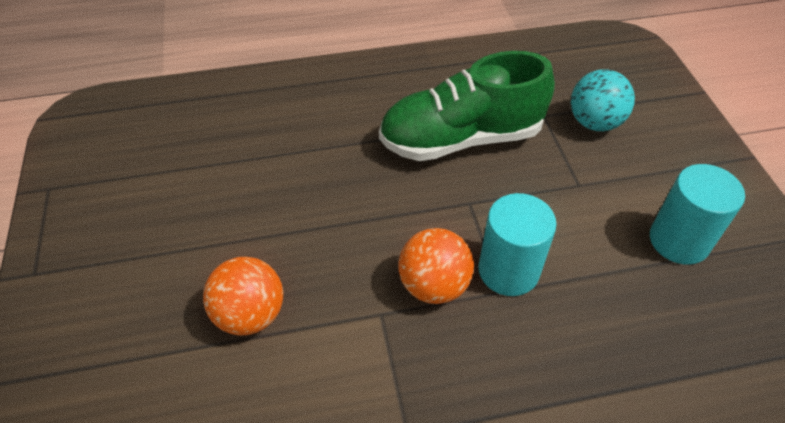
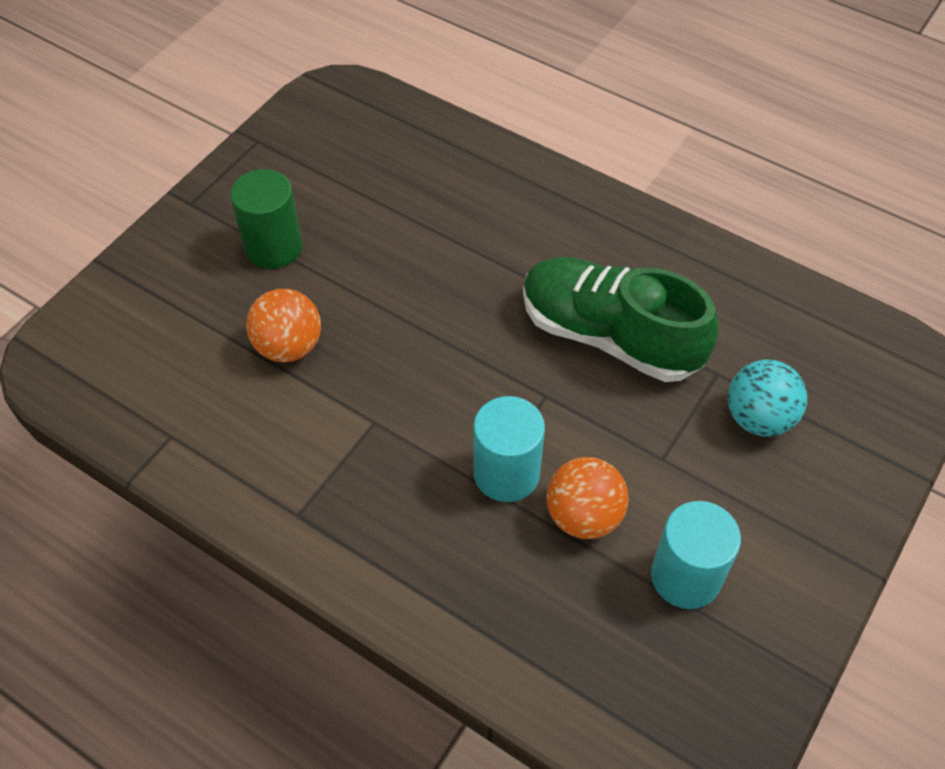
camera: 45 degrees right, 5 degrees up
orange ball [398,228,474,304] -> orange ball moved to [546,457,629,539]
none -> green cylinder [230,169,303,269]

